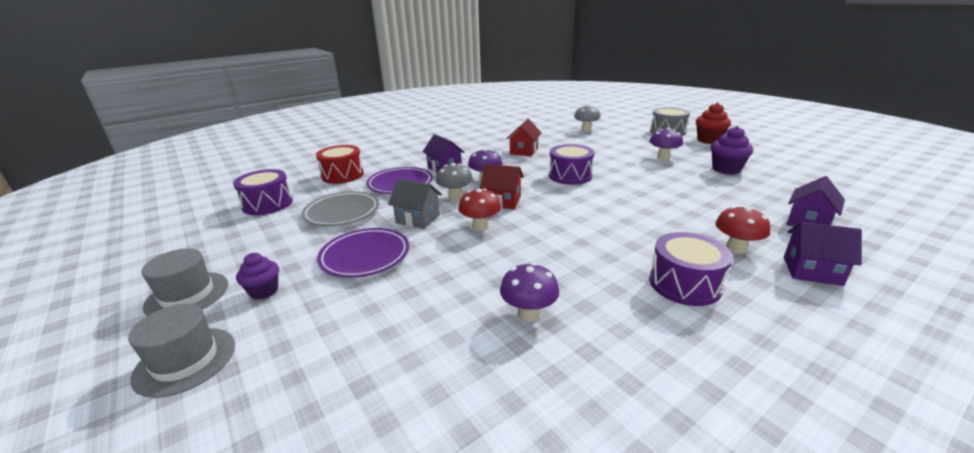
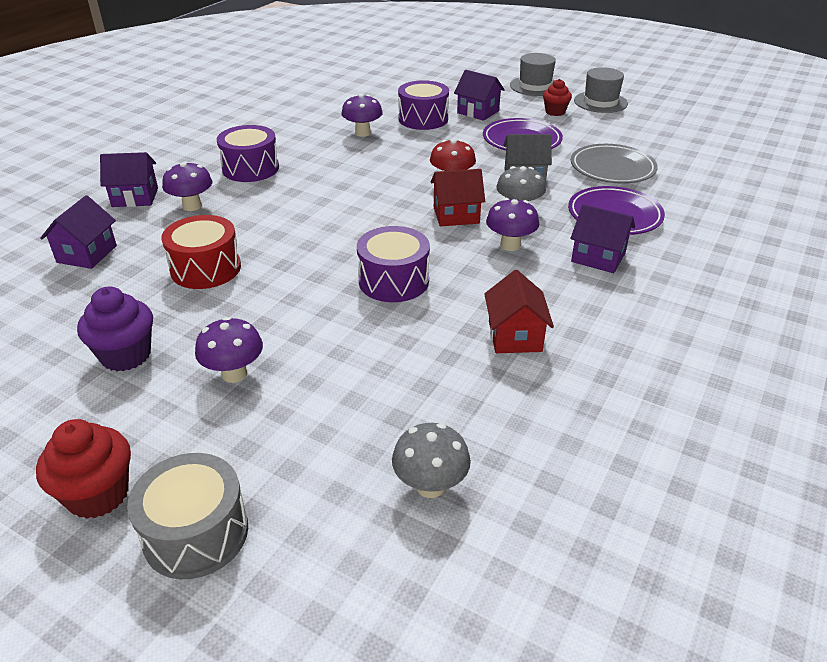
camera: 155 degrees right, 10 degrees up
purple drum [233,169,293,215] -> purple drum moved to [398,80,449,130]
purple cupcake [236,253,279,300] -> red cupcake [543,79,572,116]
red drum [316,145,364,184] -> red drum moved to [161,215,241,289]
red mushroom [715,206,770,254] -> purple mushroom [162,161,212,211]
none -> purple house [454,70,505,121]

